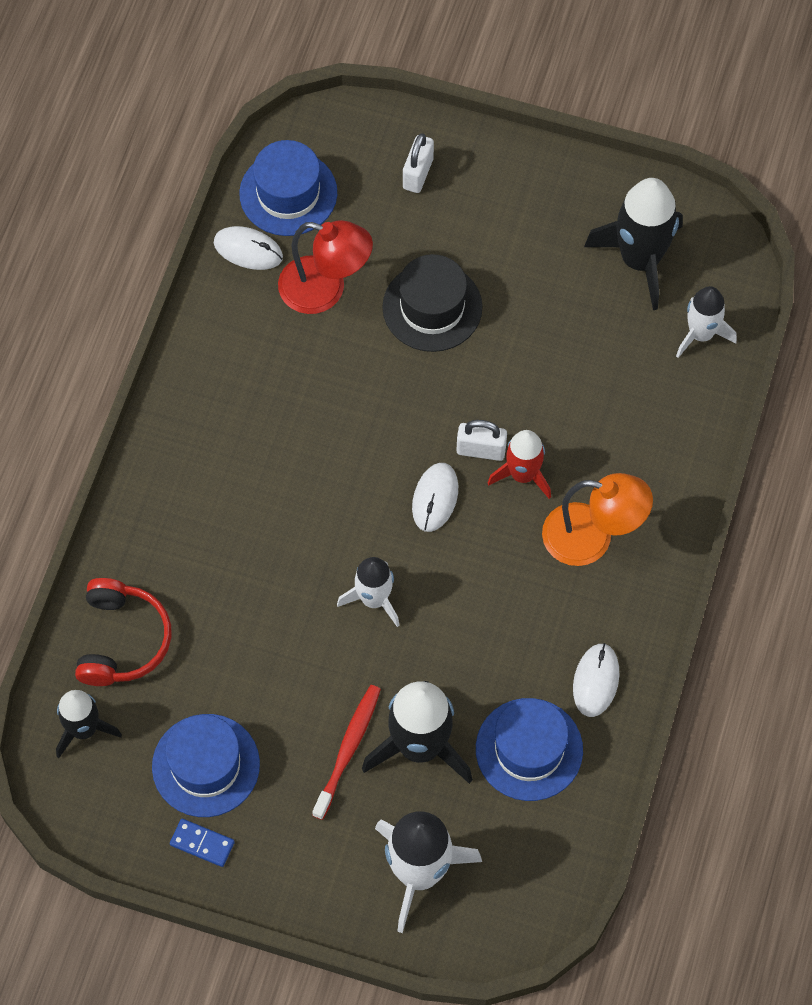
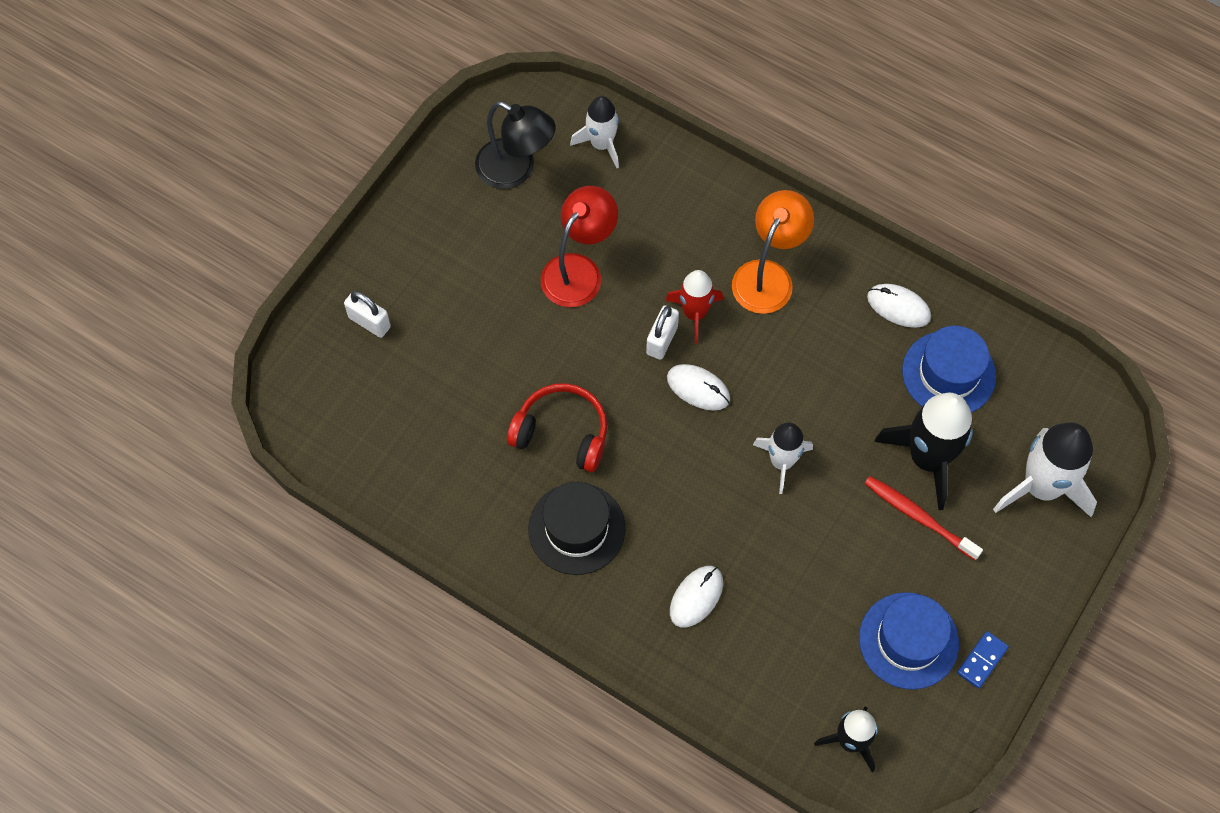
camera: 75 degrees left, 0 degrees up
red headphones [75,578,172,686] -> red headphones moved to [507,383,607,472]
white mouse [214,226,283,270] -> white mouse moved to [670,566,723,628]
blue hat [239,140,337,236] -> none
red lamp [278,220,373,314] -> red lamp moved to [541,186,618,307]
black hat [382,254,482,352] -> black hat moved to [528,482,625,575]
black rocket [584,178,683,310] -> black lamp [475,101,556,189]

